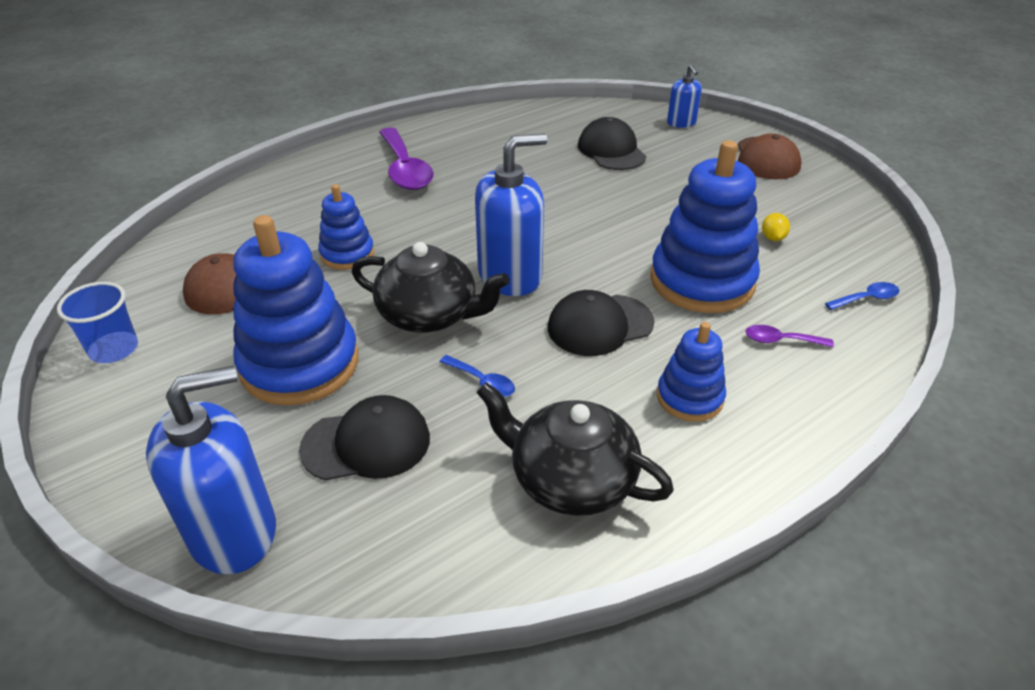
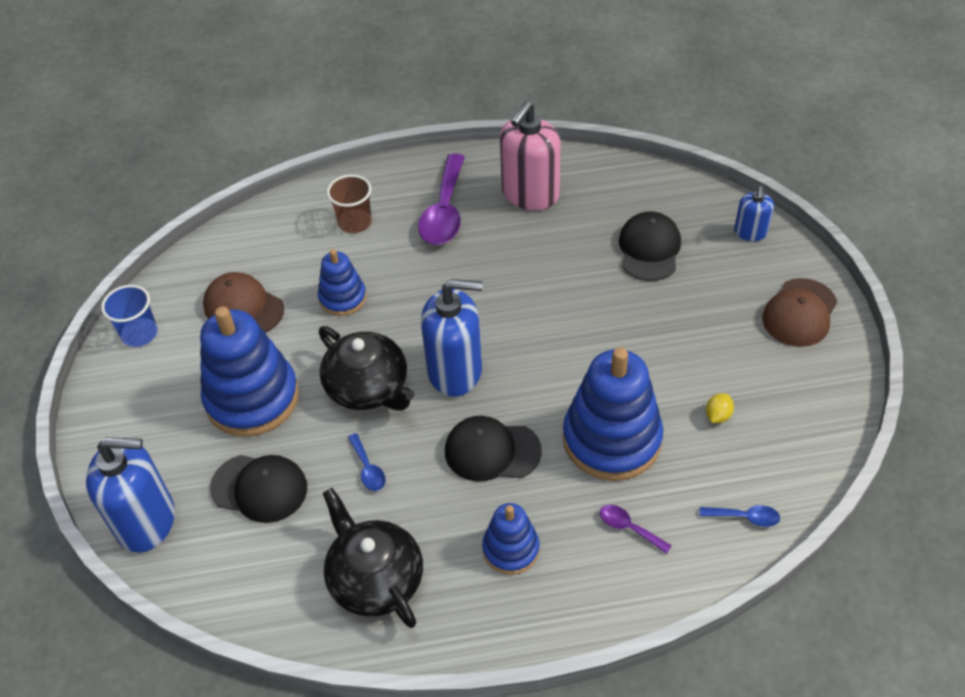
camera: 30 degrees right, 10 degrees up
none -> brown cup [327,175,372,233]
none -> pink soap dispenser [500,101,561,210]

